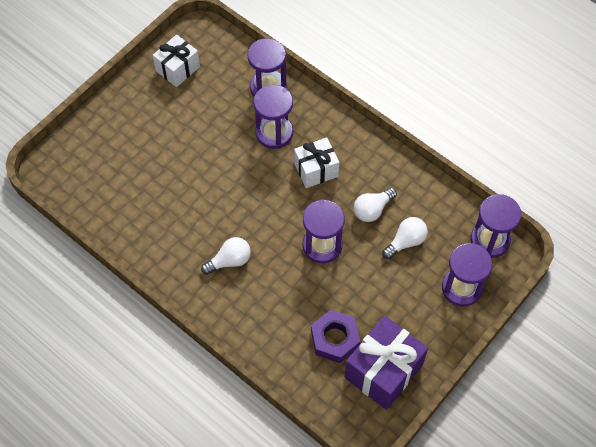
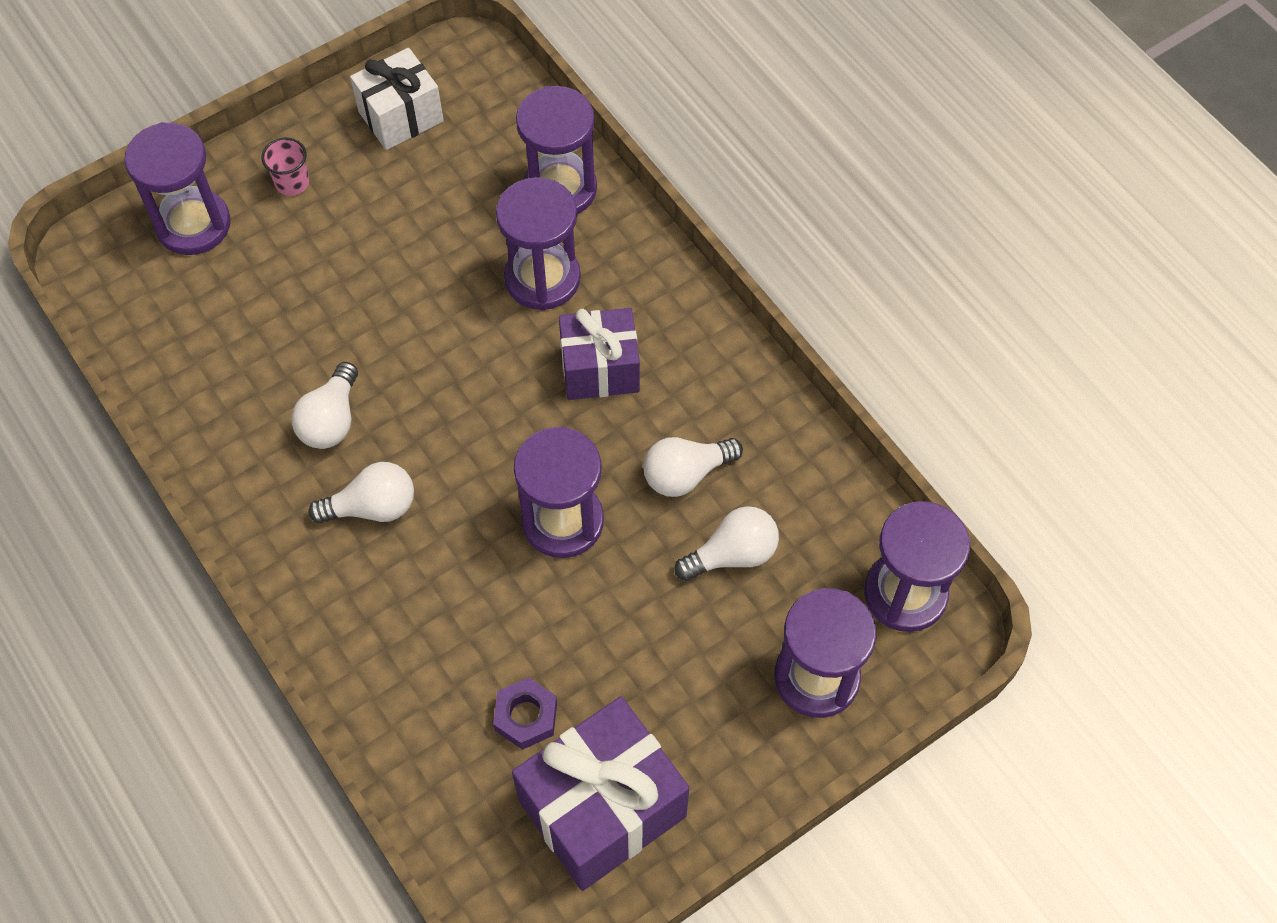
camera: 15 degrees right, 0 degrees up
white gift [294,137,339,188] -> purple gift [559,308,640,400]
purple nut [311,310,360,363] -> purple nut [493,677,557,750], size x0.64
none -> purple hourglass [124,122,231,255]
none -> pink cup [261,137,309,196]
none -> white light bulb [291,362,358,449]

